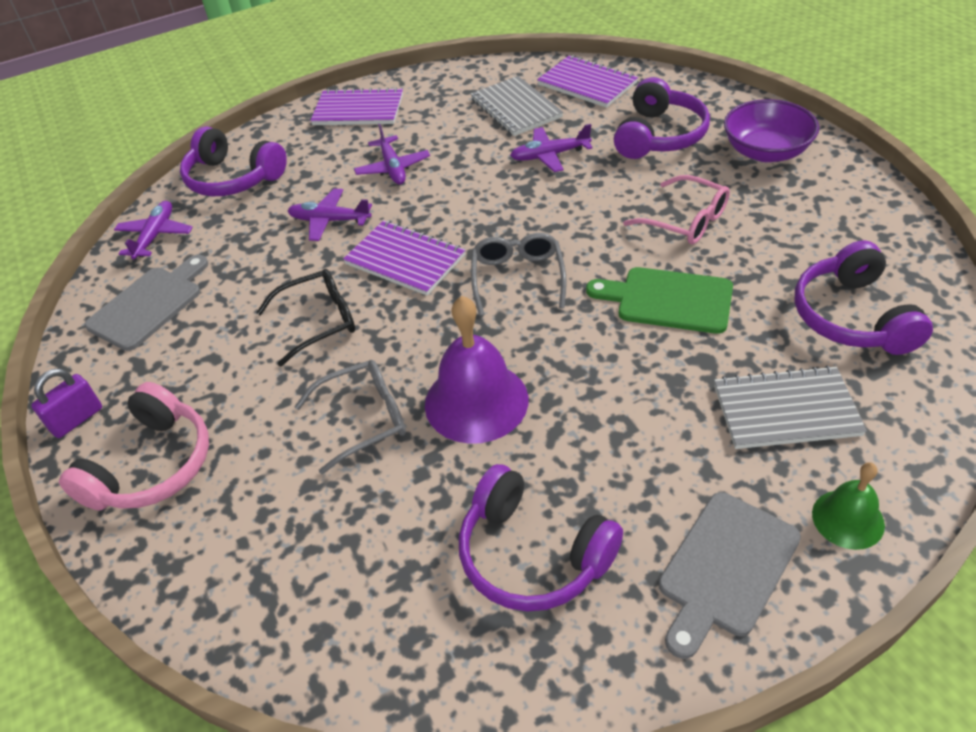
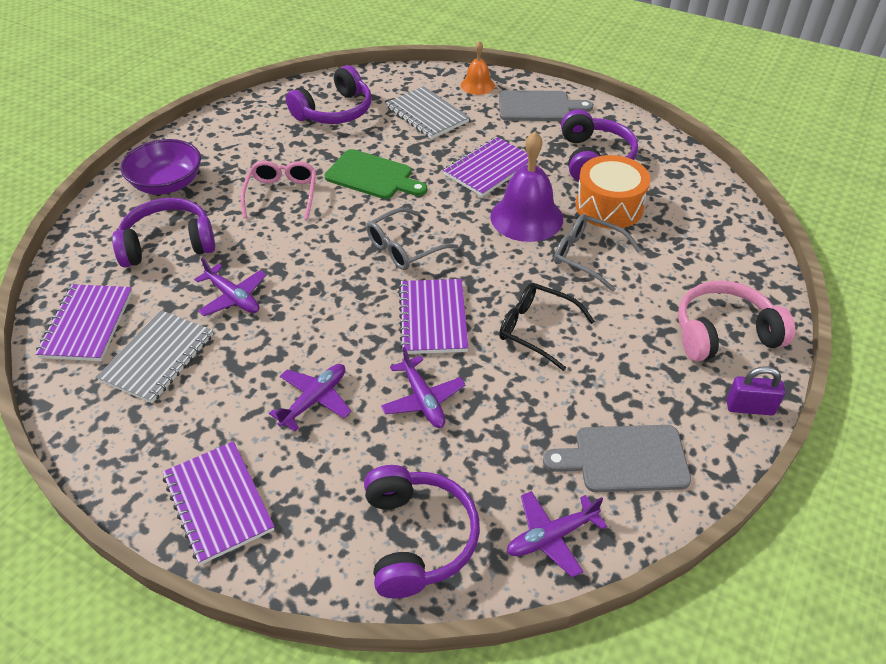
camera: 130 degrees left, 0 degrees up
green cutting board [586,267,733,334] -> green cutting board turned 45 degrees counterclockwise [324,149,427,199]
green bell [812,463,885,550] -> orange bell [461,41,495,95]
none -> purple notebook [443,137,528,197]
none -> orange drum [575,155,650,229]

